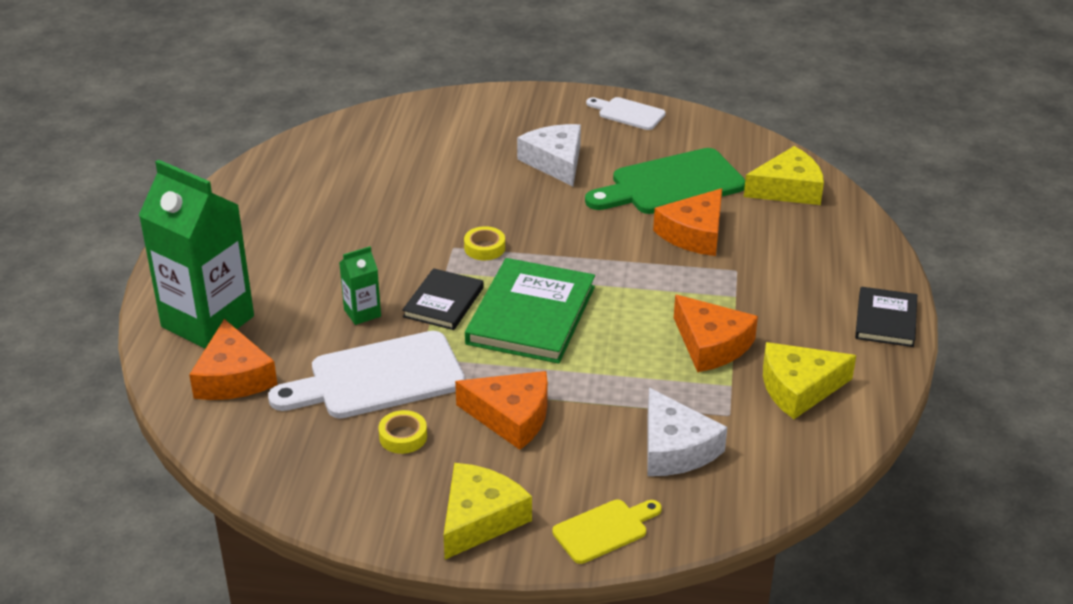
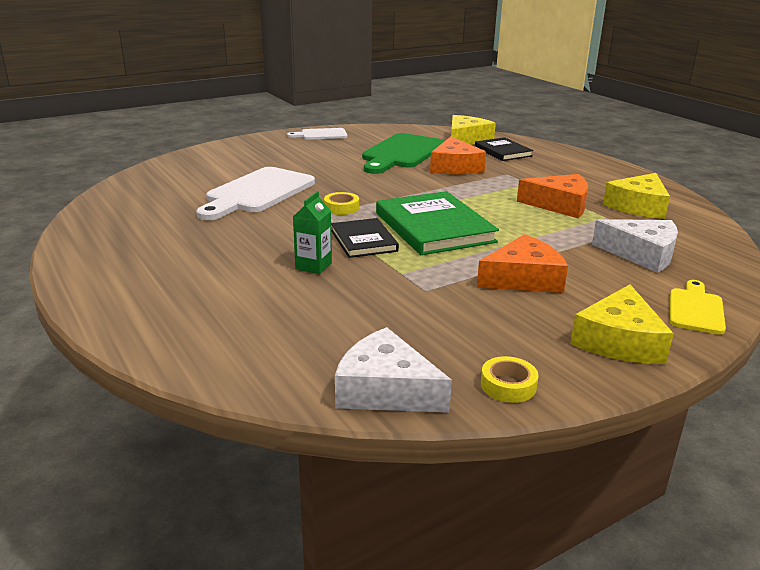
camera: 40 degrees left, 10 degrees down
green carton [138,160,254,349] -> none
orange cheese [189,319,277,400] -> none
white cutting board [268,331,465,419] -> white cutting board moved to [196,167,315,220]
yellow tape [378,410,427,454] -> yellow tape moved to [481,356,538,403]
yellow cheese [444,463,532,559] -> yellow cheese turned 150 degrees counterclockwise [570,284,674,364]
white cheese [517,124,581,186] -> white cheese moved to [335,327,452,413]
black book [855,287,917,347] -> black book moved to [475,137,533,161]

